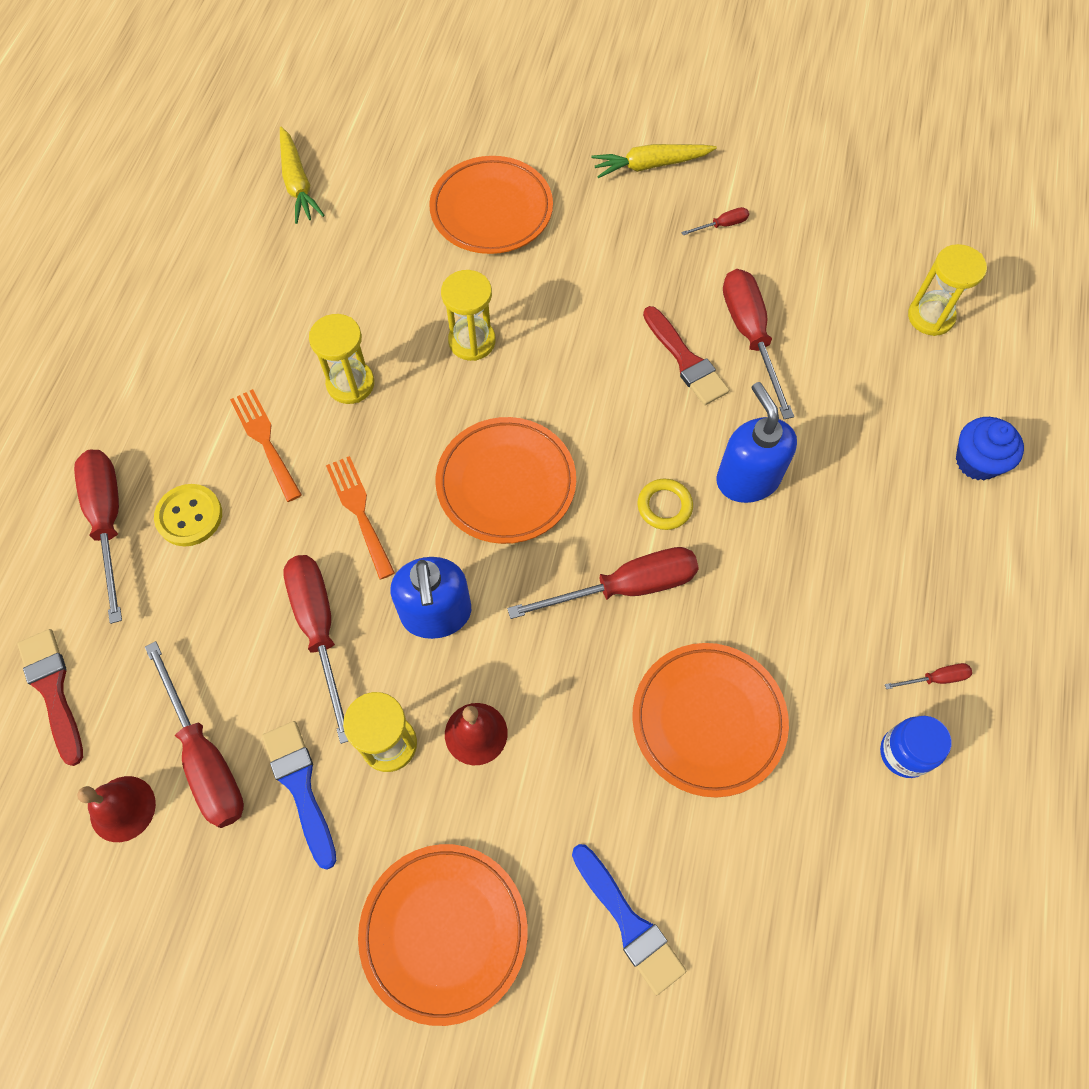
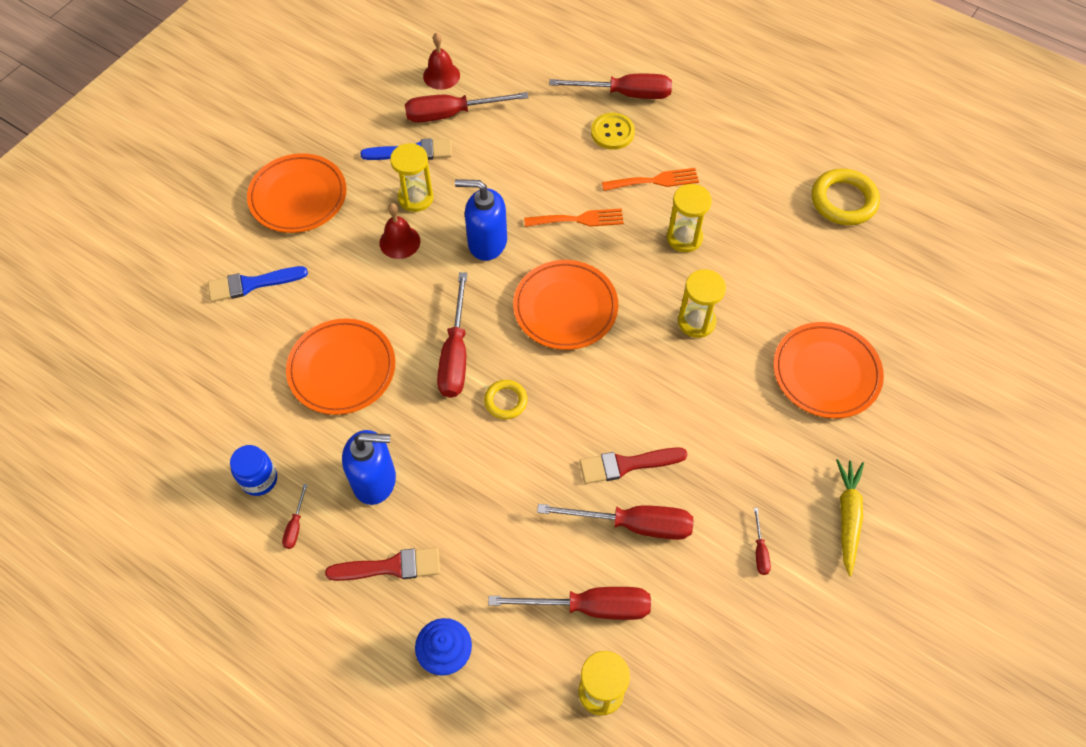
camera: 110 degrees right, 5 degrees down
red brush [18,629,83,766] -> red brush moved to [325,547,440,581]
yellow carrot [280,127,325,224] -> none
red screwdriver [283,555,348,744] -> red screwdriver moved to [488,587,651,620]
blue soap dispenser [717,382,797,503] -> blue soap dispenser moved to [342,430,396,505]
none -> yellow ring [812,168,880,225]

